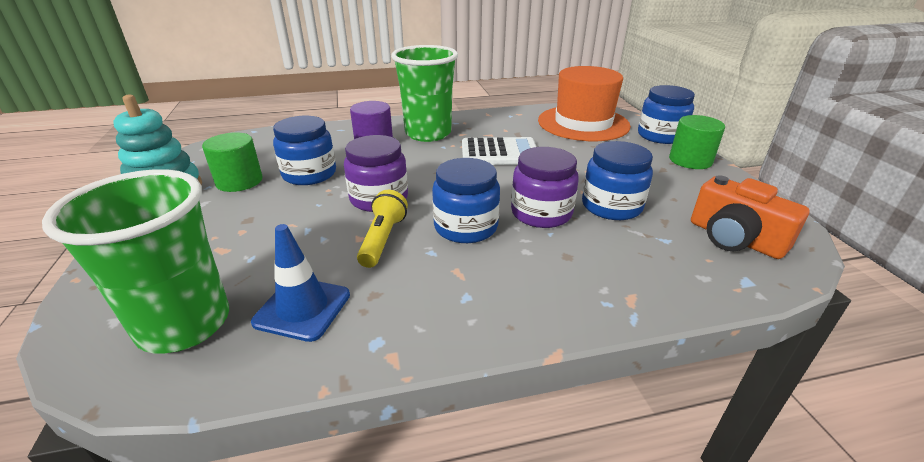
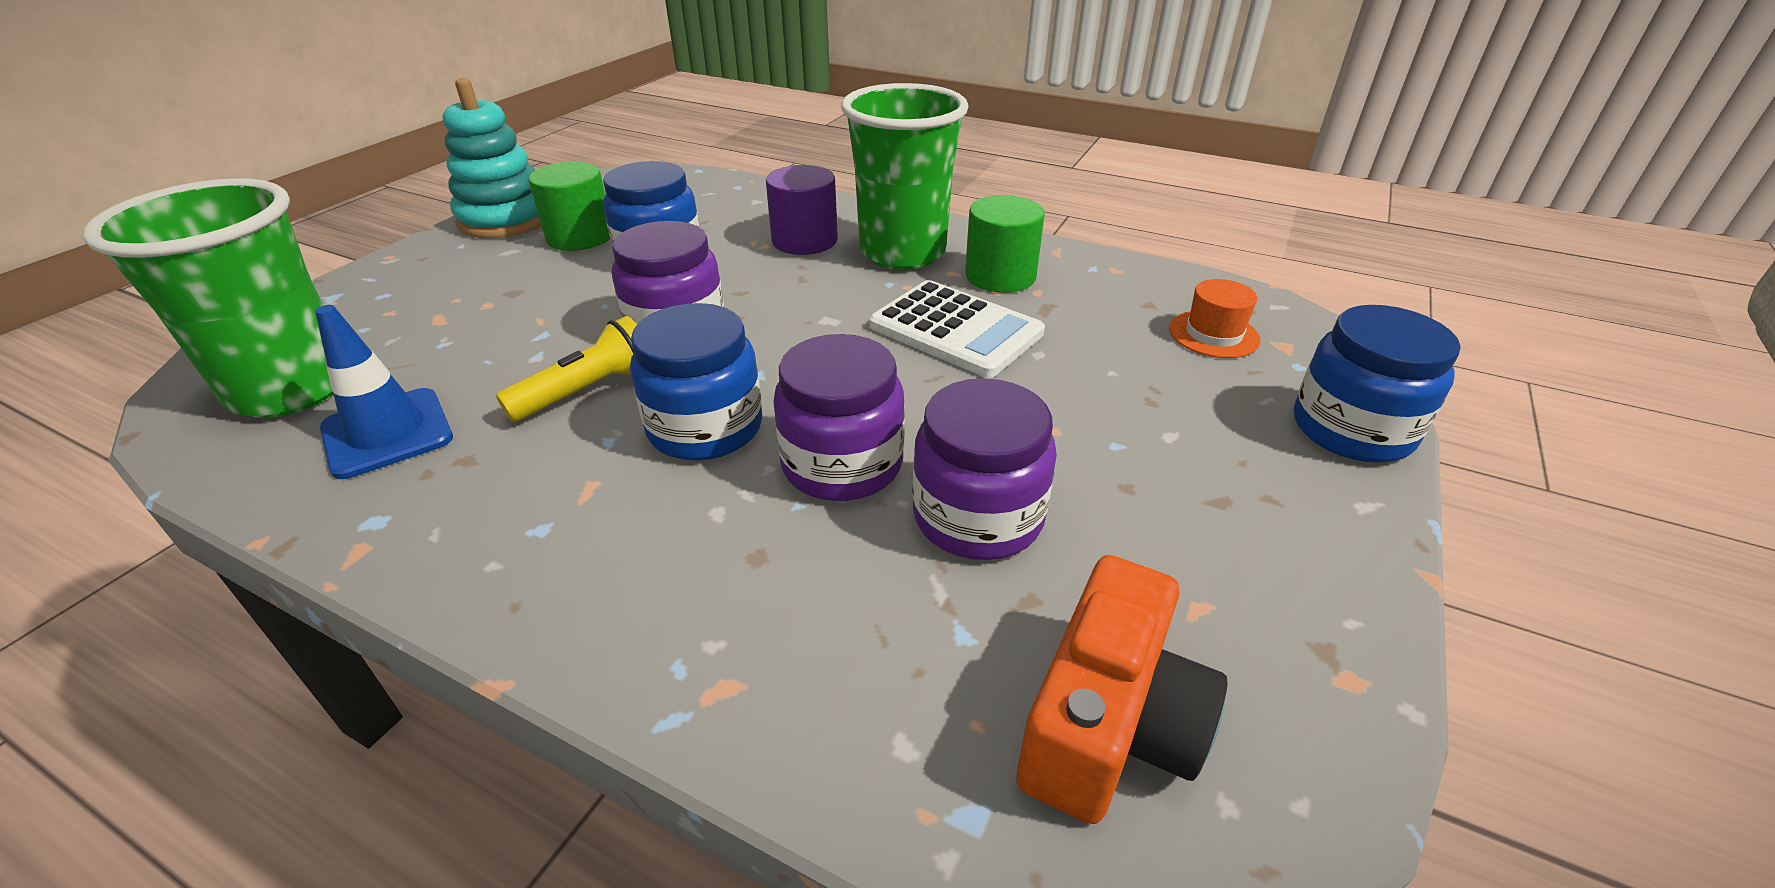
camera: 40 degrees right, 5 degrees up
orange hat [538,66,631,141] -> orange hat [1169,279,1260,358], size x0.42
blue jar [582,141,653,220] -> purple jar [912,378,1057,560]
green cylinder [669,115,725,169] -> green cylinder moved to [965,195,1045,293]
orange camera [691,175,810,259] -> orange camera turned 150 degrees counterclockwise [1016,555,1228,824]

